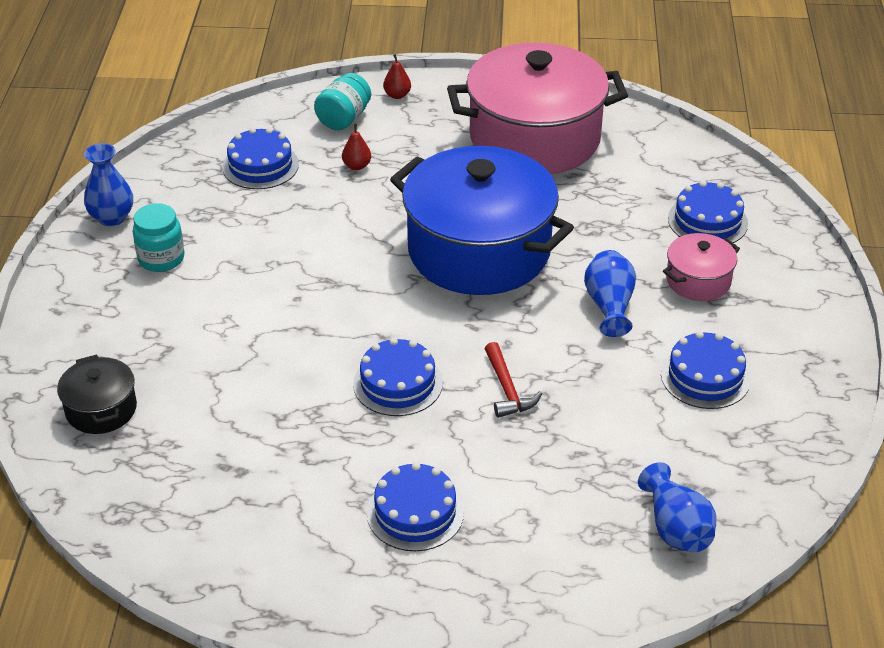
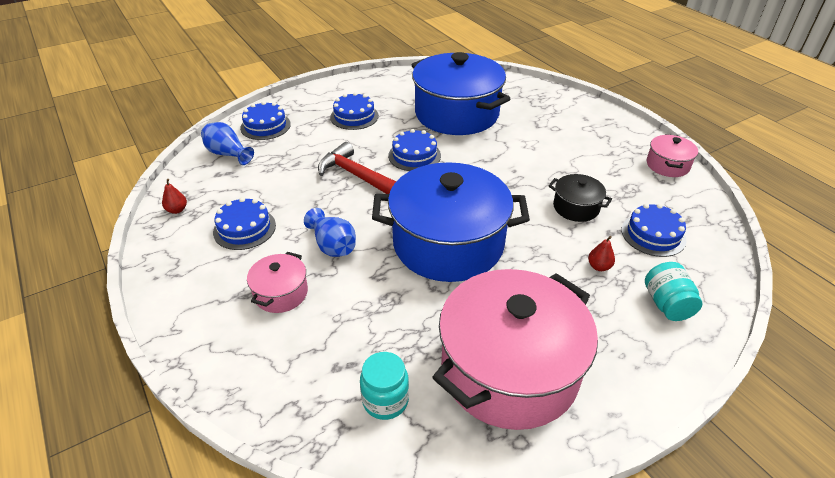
camera: 145 degrees right, 0 degrees up
black pot [57,354,137,434] -> black pot moved to [548,174,612,222]
blue vase [84,143,133,226] -> pink pot [647,134,698,177]
turquoise jar [133,203,184,272] -> turquoise jar moved to [360,352,409,420]
red pear [383,54,411,99] -> red pear moved to [162,179,187,214]
red hammer [485,342,542,418] -> red hammer [318,142,396,194], size x1.64
blue cake [668,181,748,243] -> blue cake moved to [240,101,291,140]
none -> blue pot [411,52,510,135]

